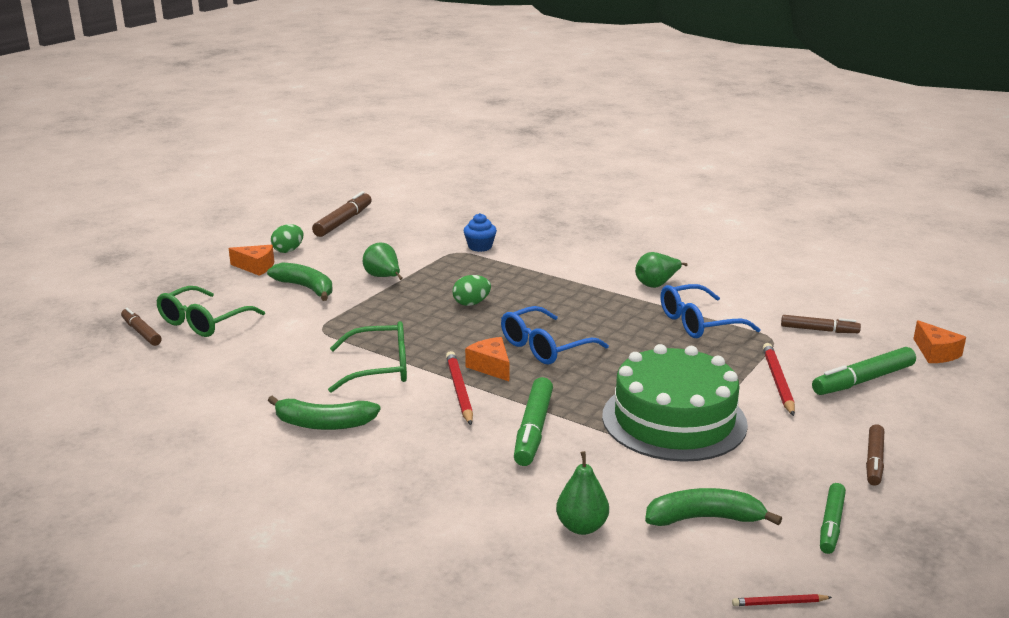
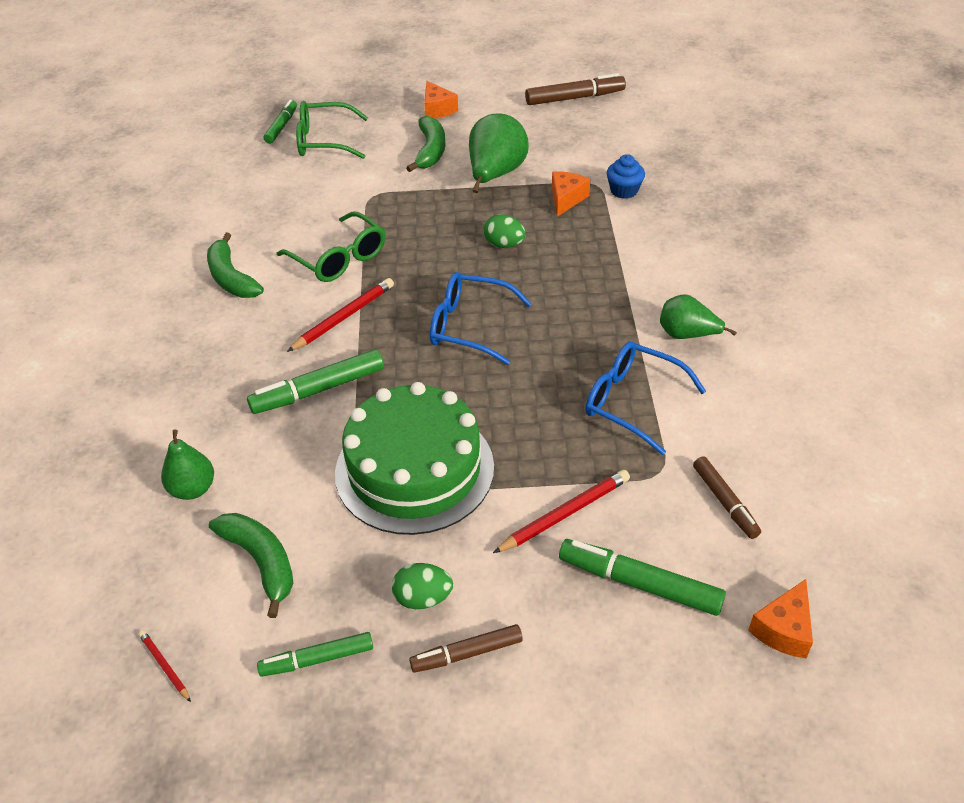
camera: 55 degrees right, 20 degrees up
brown marker [121,308,162,346] -> green marker [264,100,297,144]
green egg [271,224,303,253] -> green egg moved to [392,563,453,609]
green pear [363,243,403,280] -> green pear [469,113,529,193], size x1.62
orange cheese [465,337,509,381] -> orange cheese moved to [552,171,590,217]

